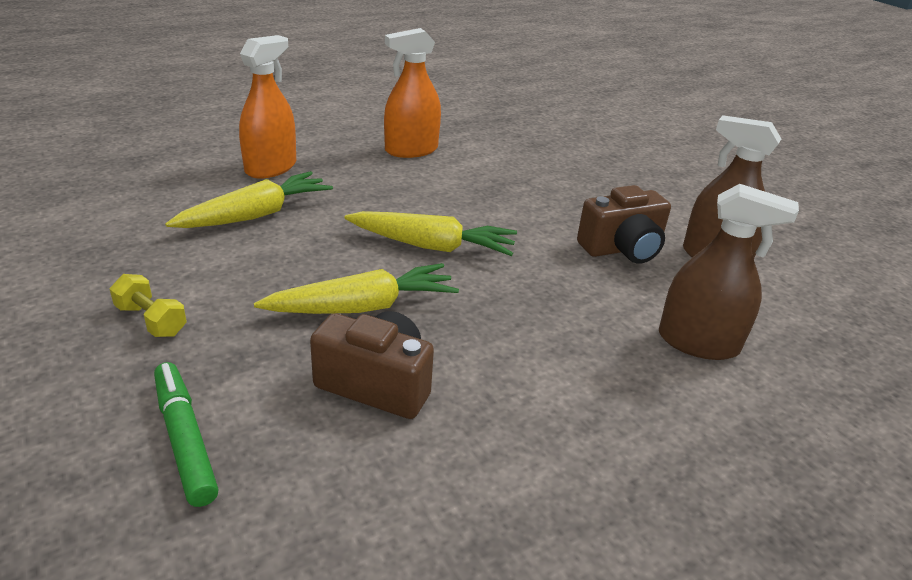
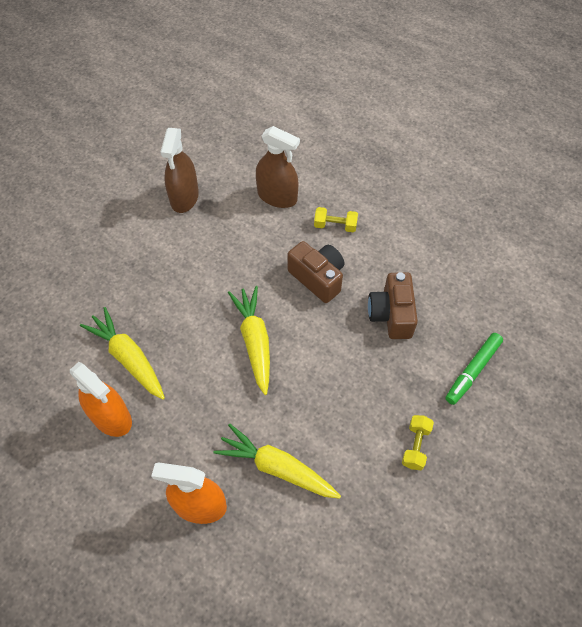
camera: 110 degrees left, 25 degrees up
yellow carrot [254,263,459,314] -> yellow carrot moved to [80,307,165,400]
brown camera [577,185,671,264] -> brown camera moved to [287,241,345,303]
brown spray bottle [659,184,799,360] -> brown spray bottle turned 120 degrees clockwise [256,126,300,208]
none -> yellow dumbbell [314,207,358,233]

